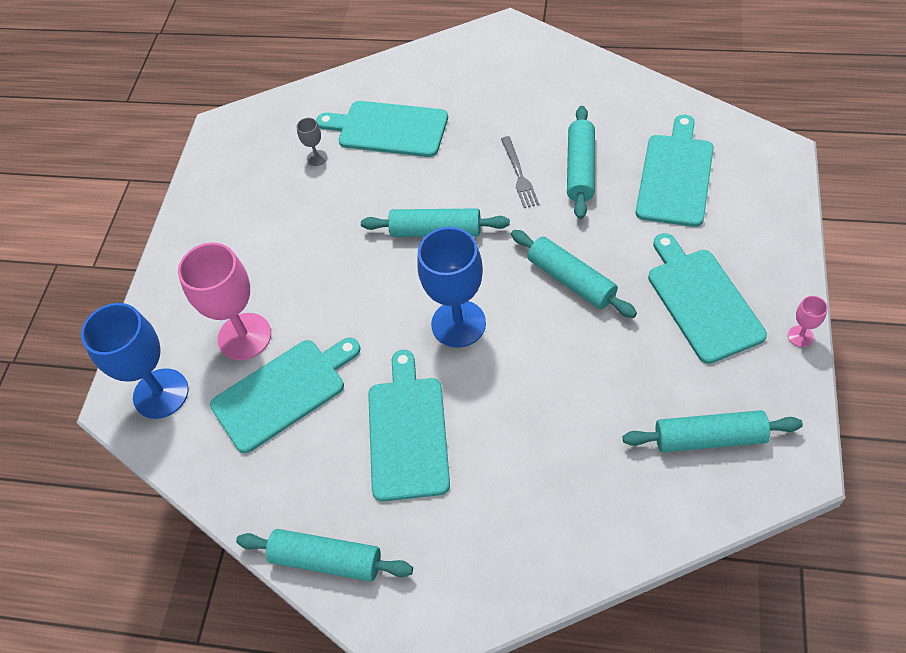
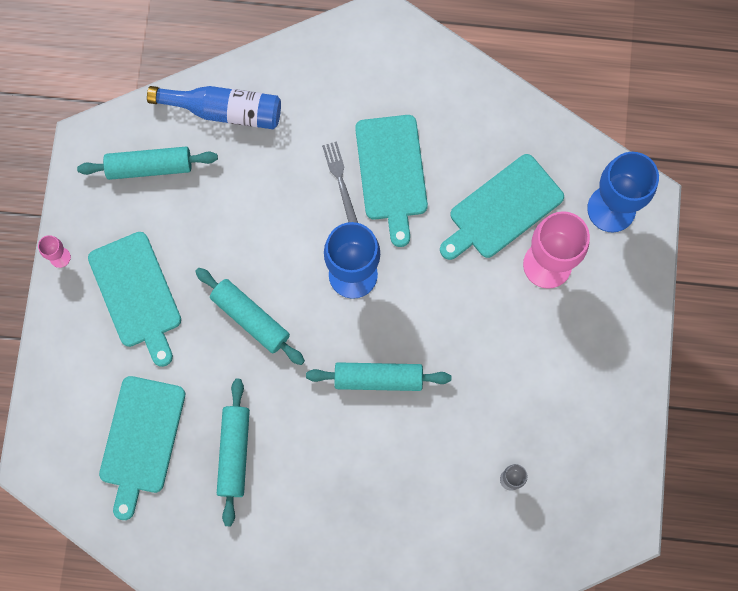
camera: 170 degrees right, 20 degrees up
turquoise rolling pin [236,529,413,582] -> none
turquoise cutting board [316,101,448,157] -> none
grey fork [501,136,539,208] -> grey fork moved to [322,141,358,223]
none -> blue bottle [147,86,281,129]

